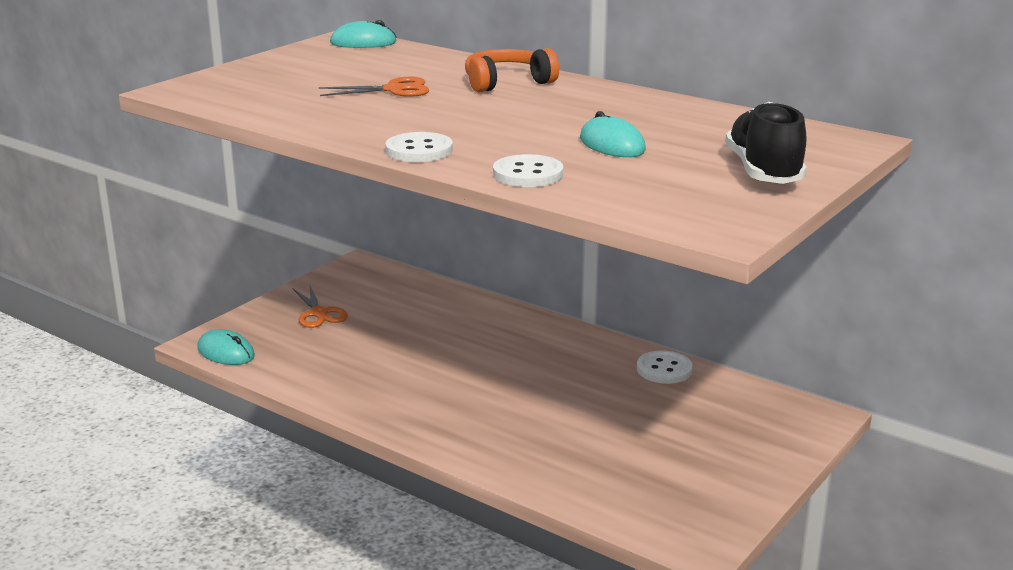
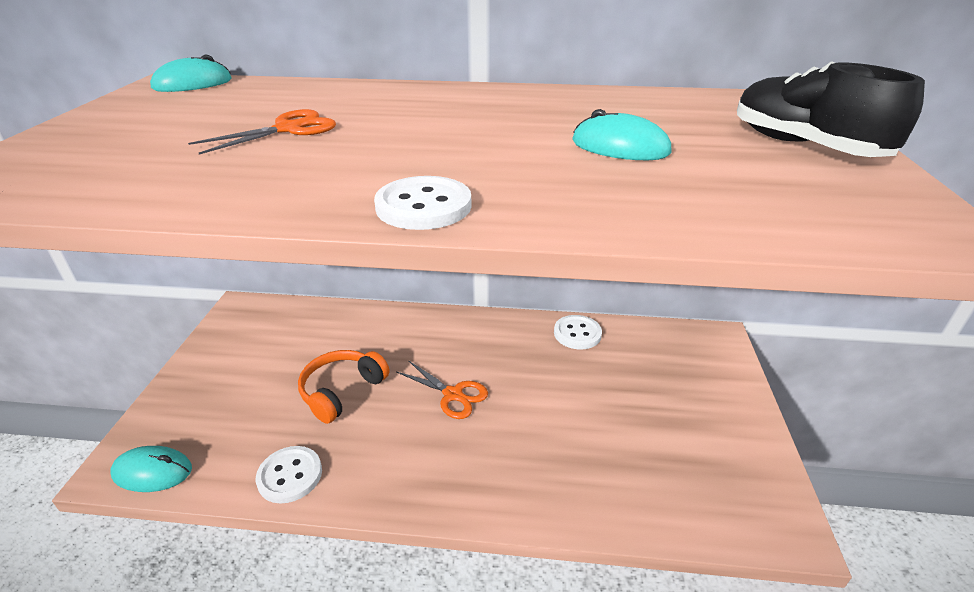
camera: 30 degrees left, 10 degrees up
orange scissors [293,284,348,328] -> orange scissors moved to [396,360,488,419]
orange headphones [465,48,559,93] -> orange headphones moved to [298,350,390,424]
white button [493,154,563,187] -> white button moved to [256,446,322,503]

